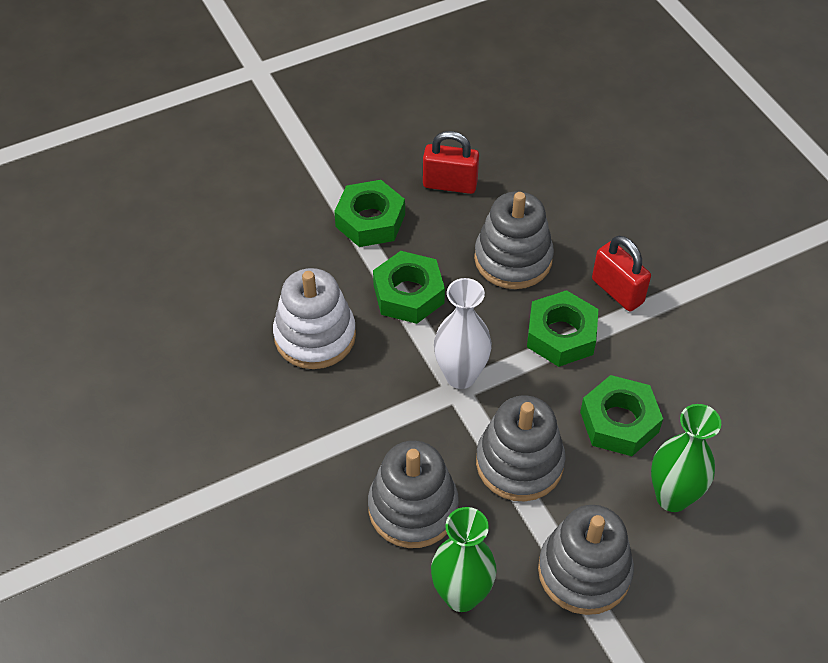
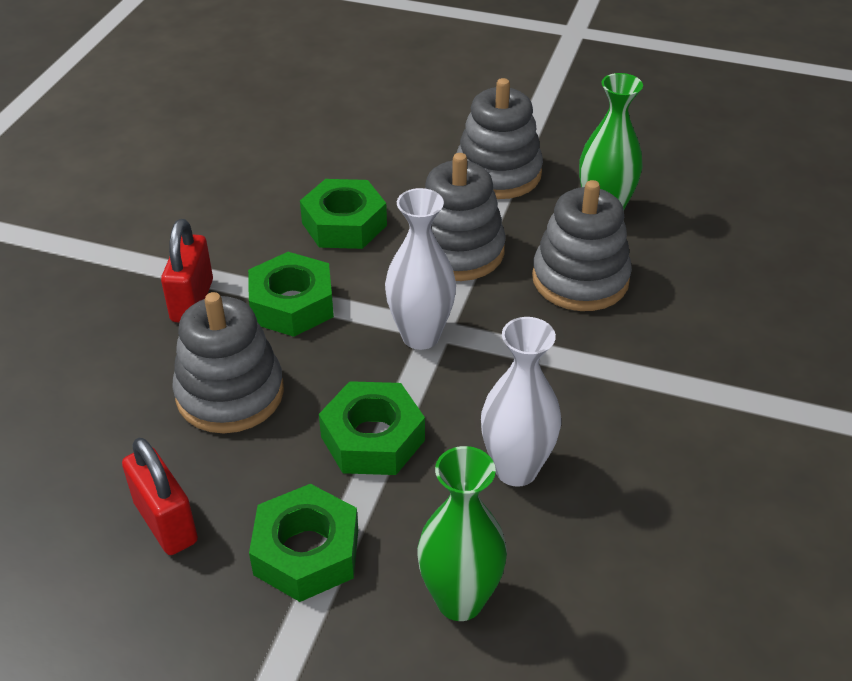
camera: 135 degrees left, 10 degrees down
white stacking toy [273,268,356,369] -> white vase [481,317,561,487]
green vase [651,404,721,512] -> green vase moved to [417,446,507,621]

